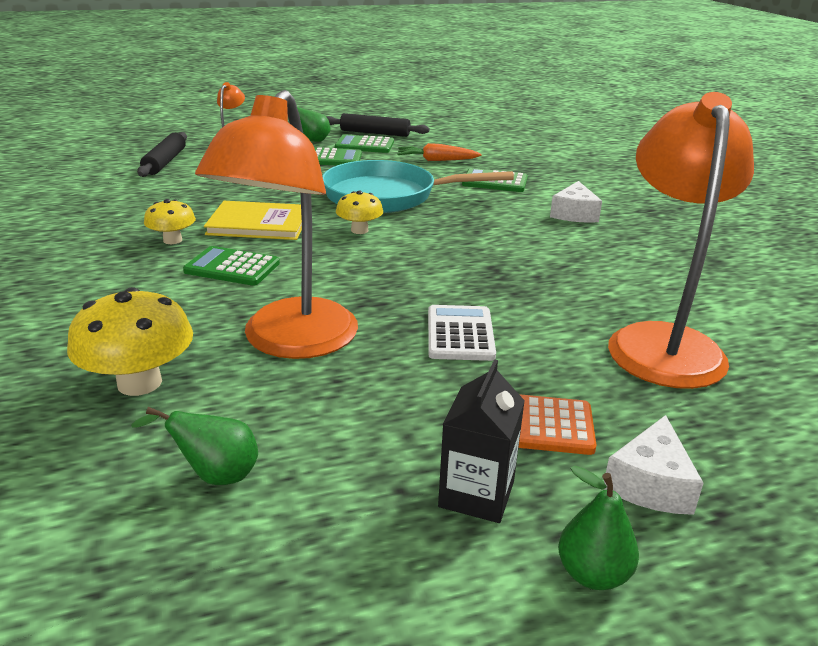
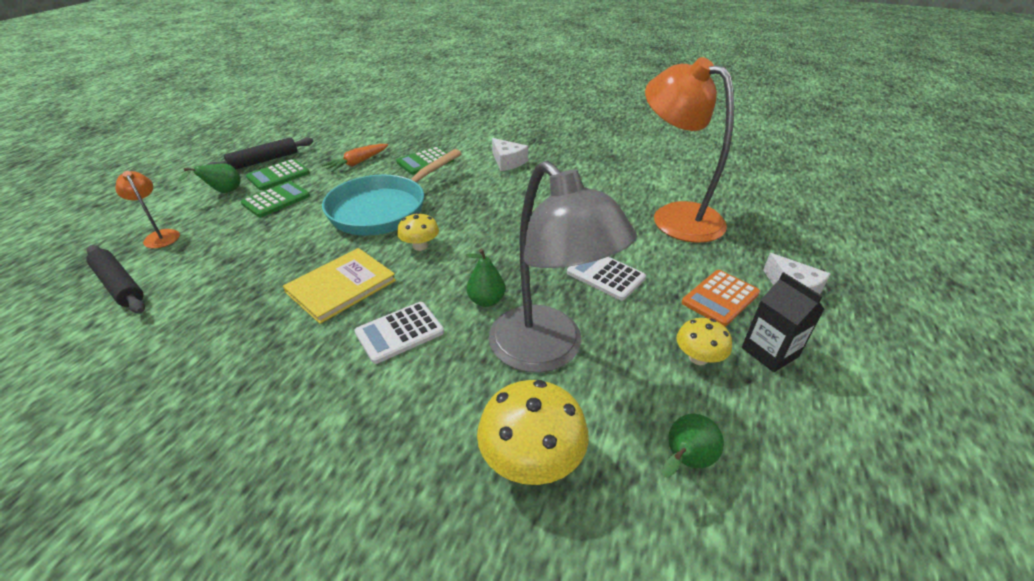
camera: 50 degrees left, 10 degrees up
yellow mushroom [144,199,196,244] -> yellow mushroom moved to [676,318,732,365]
green calculator [183,246,280,286] -> white calculator [354,302,444,364]
orange lamp [195,90,358,359] -> grey lamp [489,161,637,373]
green pear [558,466,639,590] -> green pear moved to [466,249,505,307]

